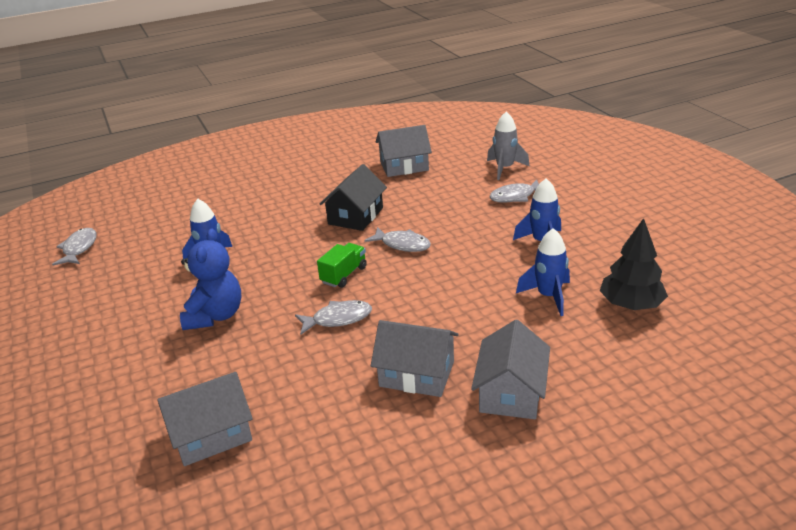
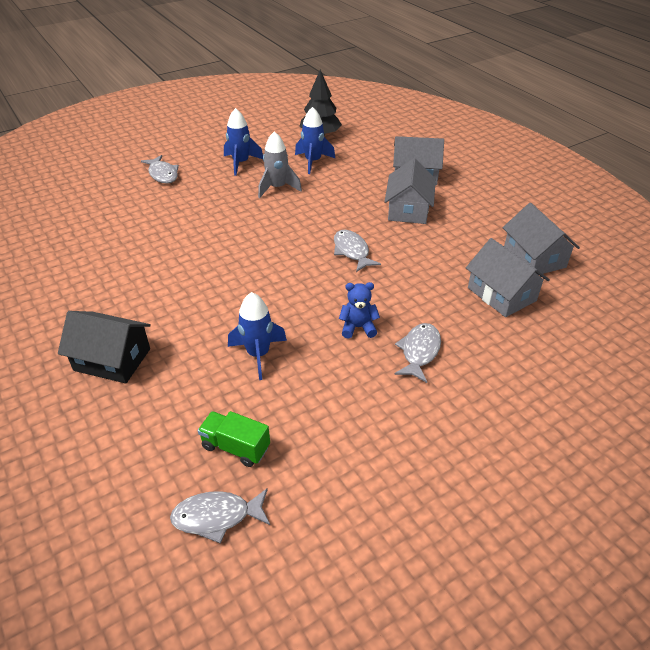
camera: 100 degrees left, 10 degrees up
blue teddy bear [180,228,241,330] -> blue teddy bear [339,282,380,339], size x0.59
green truck [317,243,367,288] -> green truck moved to [198,411,270,467]
black house [320,164,387,231] -> black house moved to [58,311,151,383]
grey fish [364,227,431,252] -> grey fish moved to [395,323,441,383]
grey house [376,125,432,177] -> grey house moved to [503,203,580,274]
grey rocket [487,112,530,180] -> grey rocket moved to [258,131,302,198]

